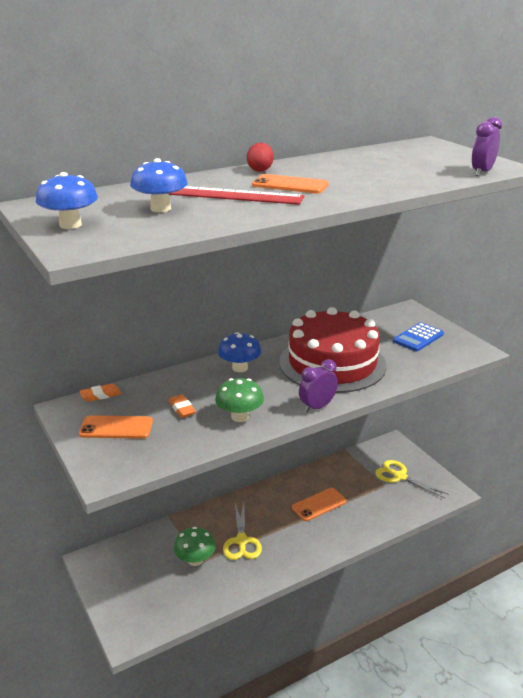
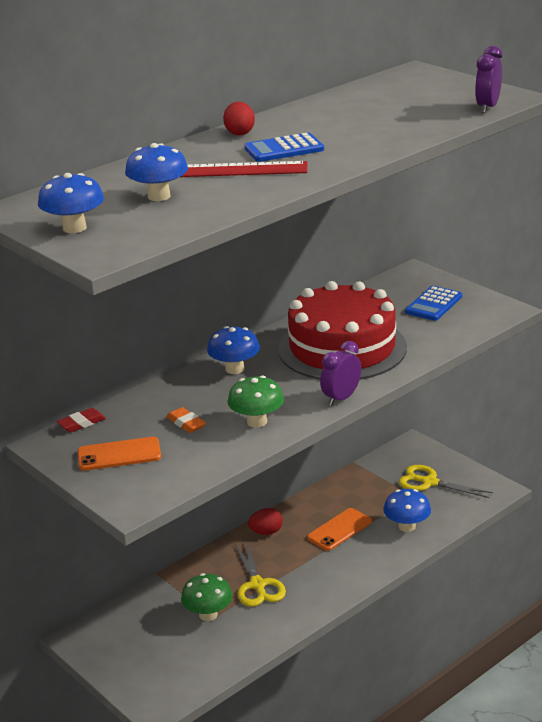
camera: 10 degrees left, 0 degrees up
orange eraser [80,384,121,402] -> red eraser [57,408,106,432]
orange phone [252,174,329,194] -> blue calculator [245,133,324,162]
none -> red egg [248,508,283,535]
none -> blue mushroom [383,489,431,532]

